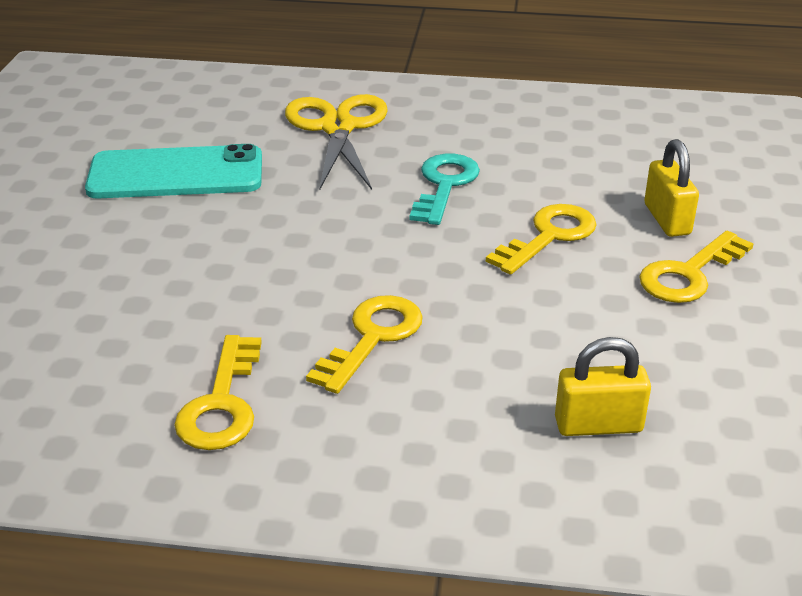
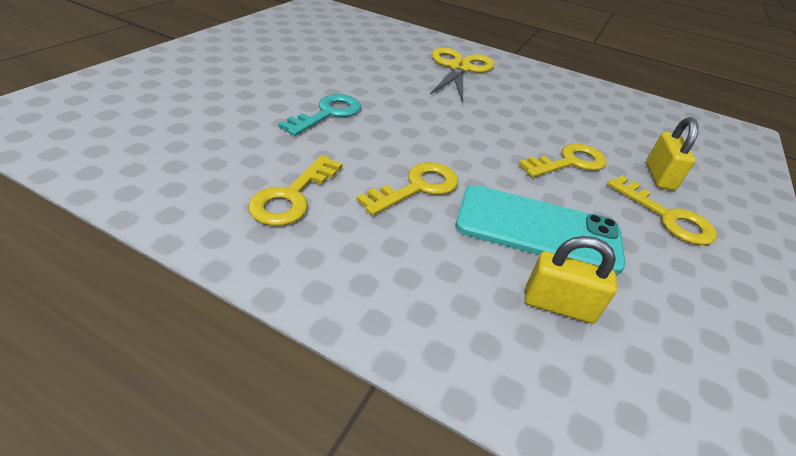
camera: 15 degrees right, 5 degrees up
turquoise phone [85,144,262,199] -> turquoise phone moved to [455,185,626,275]
turquoise key [410,153,480,225] -> turquoise key moved to [279,94,361,136]
yellow key [639,231,754,303] -> yellow key turned 105 degrees counterclockwise [607,175,717,245]

